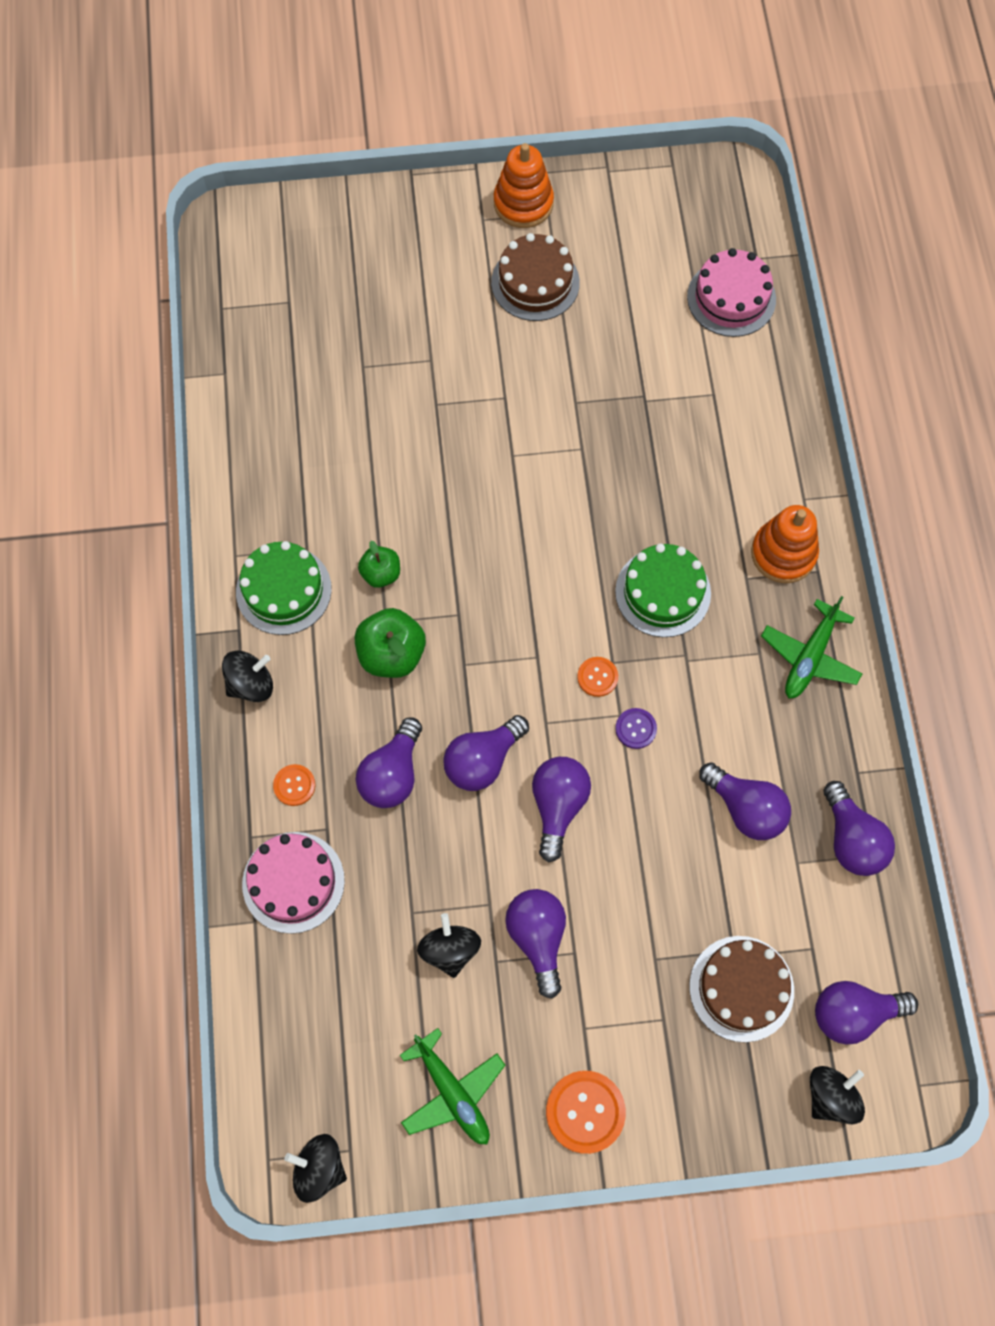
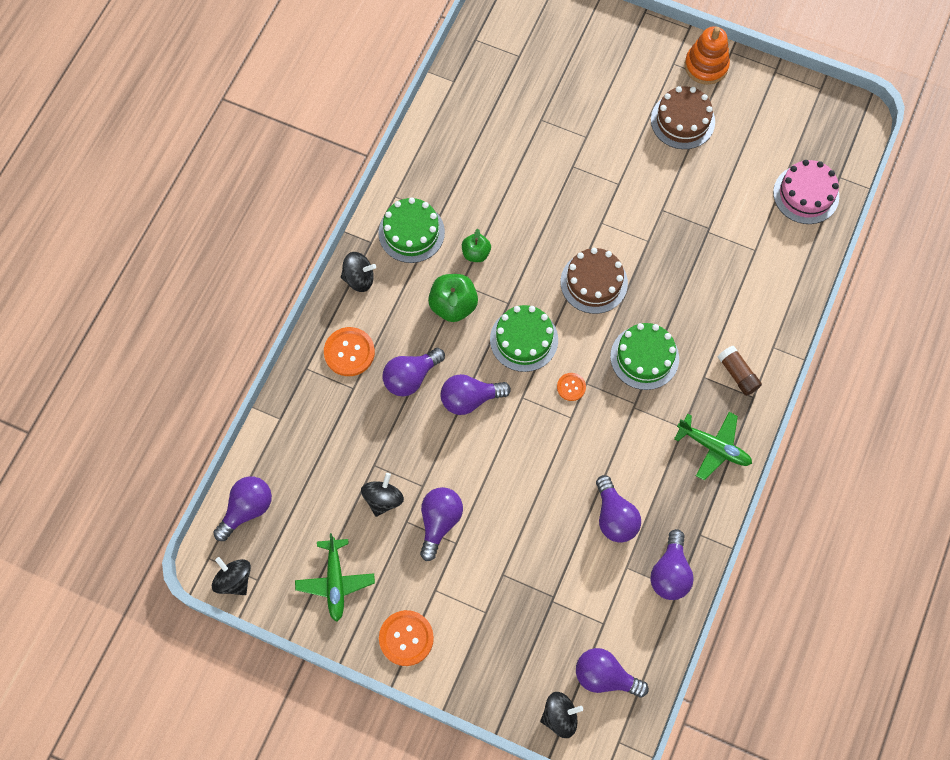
camera: 30 degrees right, 0 degrees up
pink cake [242,832,345,934] -> none
orange button [273,764,315,806] -> orange button [324,327,375,376], size x1.77
purple light bulb [532,757,591,862] -> purple light bulb moved to [213,476,272,541]
purple button [615,708,657,749] -> none
brown cake [689,936,794,1042] -> brown cake moved to [561,248,628,314]
orange stacking toy [751,505,819,583] -> brown glue stick [718,346,762,396]
green plane [761,596,863,699] -> green plane turned 120 degrees counterclockwise [674,412,752,480]
none -> green cake [490,305,558,372]

